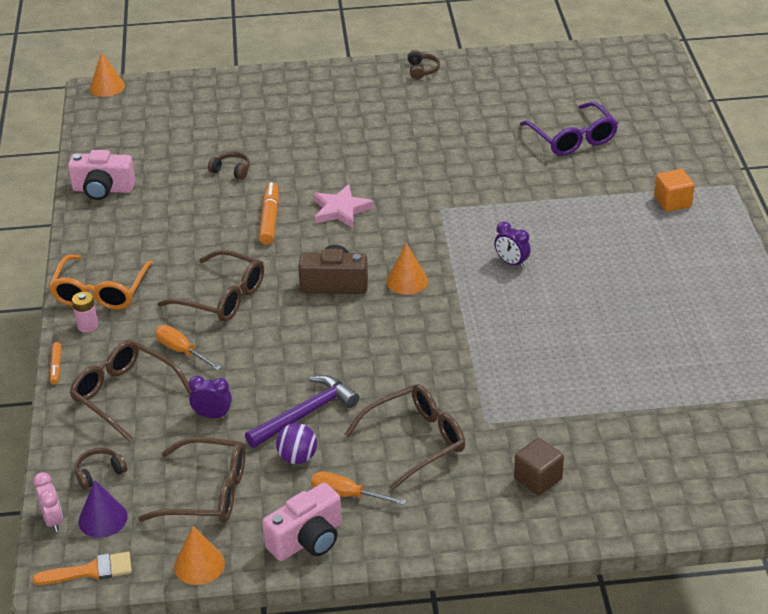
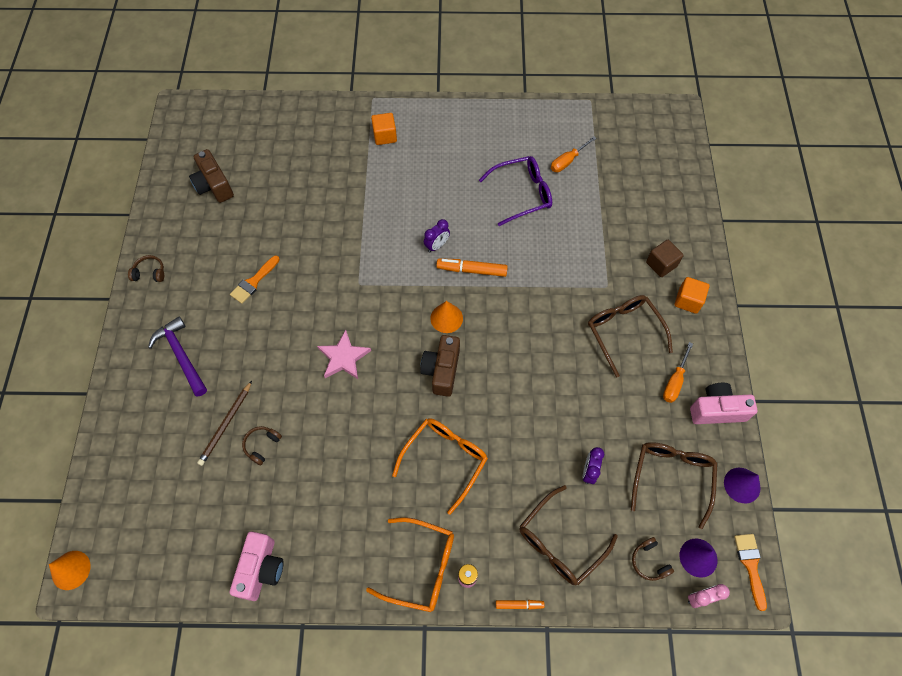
camera: 85 degrees left, 25 degrees up
orange screwdriver [155,325,221,371] -> orange screwdriver moved to [551,136,597,172]
brown glasses [157,249,264,322] -> orange glasses [392,418,488,515]
orange cone [174,526,225,585] -> purple cone [724,468,761,503]
purple hammer [245,375,359,448] -> purple hammer moved to [148,317,207,397]
orange marker [259,182,279,245] -> orange marker moved to [436,258,508,277]
pink camera [262,483,342,561] -> pink camera turned 60 degrees counterclockwise [690,383,758,424]
purple ball [276,423,317,464] -> none
purple glasses [520,102,618,156] -> purple glasses moved to [479,156,552,226]
none -> brown camera [189,149,234,203]
none -> brown pencil [197,381,252,466]
none -> orange brush [230,256,280,304]
none -> orange cube [675,277,710,314]

